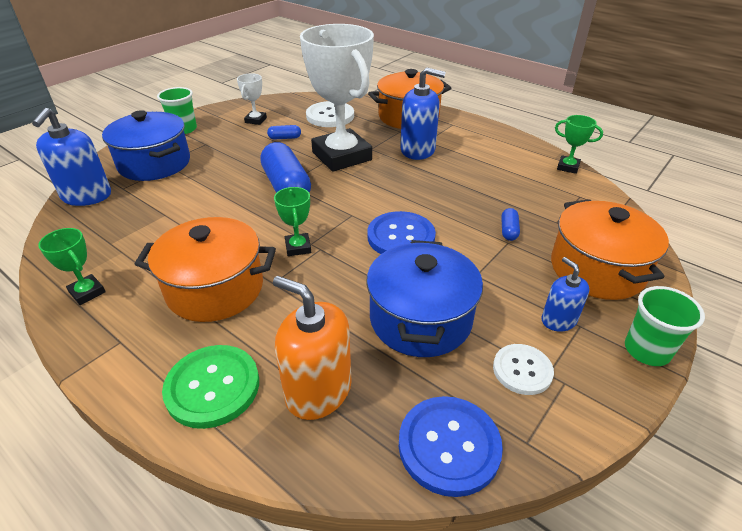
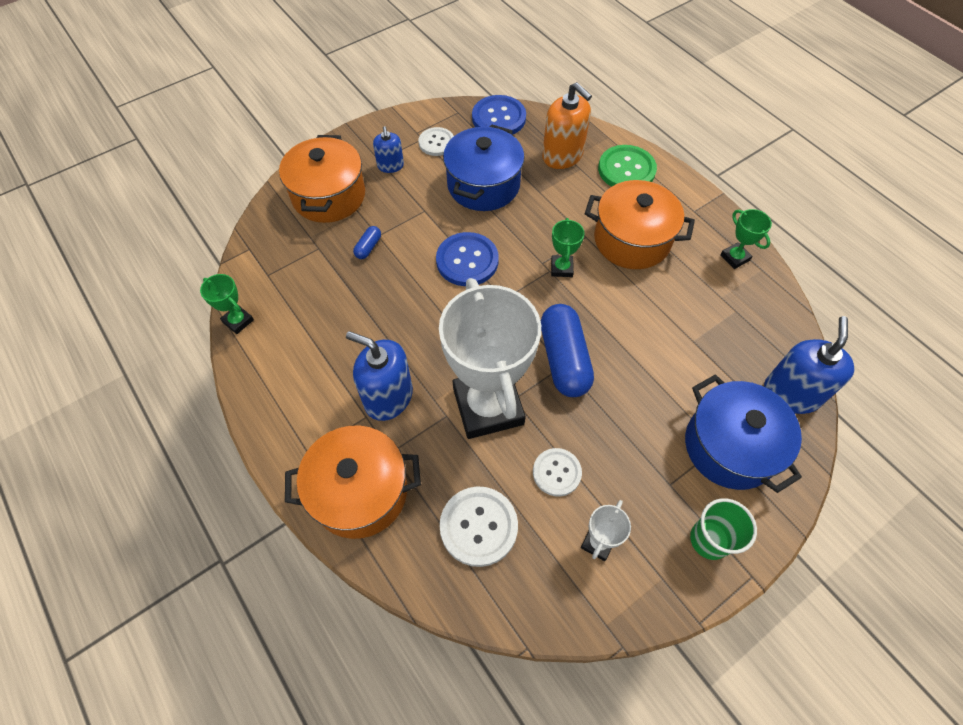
camera: 165 degrees left, 20 degrees up
blue capsule [267,125,301,140] -> white button [533,448,582,497]
green cup [625,286,705,366] -> none

